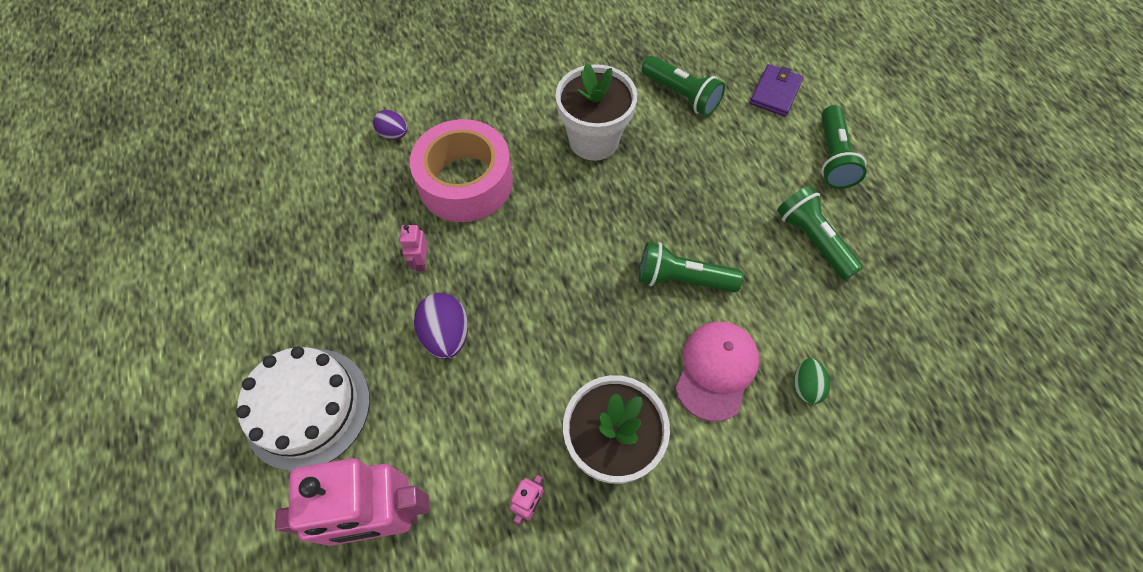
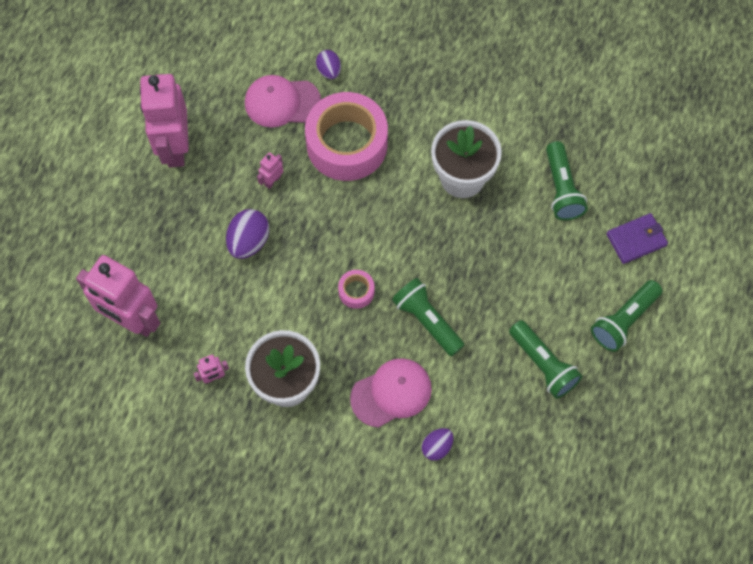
camera: 40 degrees right, 5 degrees up
white cake [236,346,370,471] -> none
green flashlight [777,186,863,280] -> green flashlight turned 135 degrees clockwise [509,320,582,399]
green egg [794,358,830,404] -> purple egg [422,428,453,461]
none -> pink robot [140,74,189,167]
none -> pink cap [245,75,321,127]
none -> pink tape [338,270,374,309]

